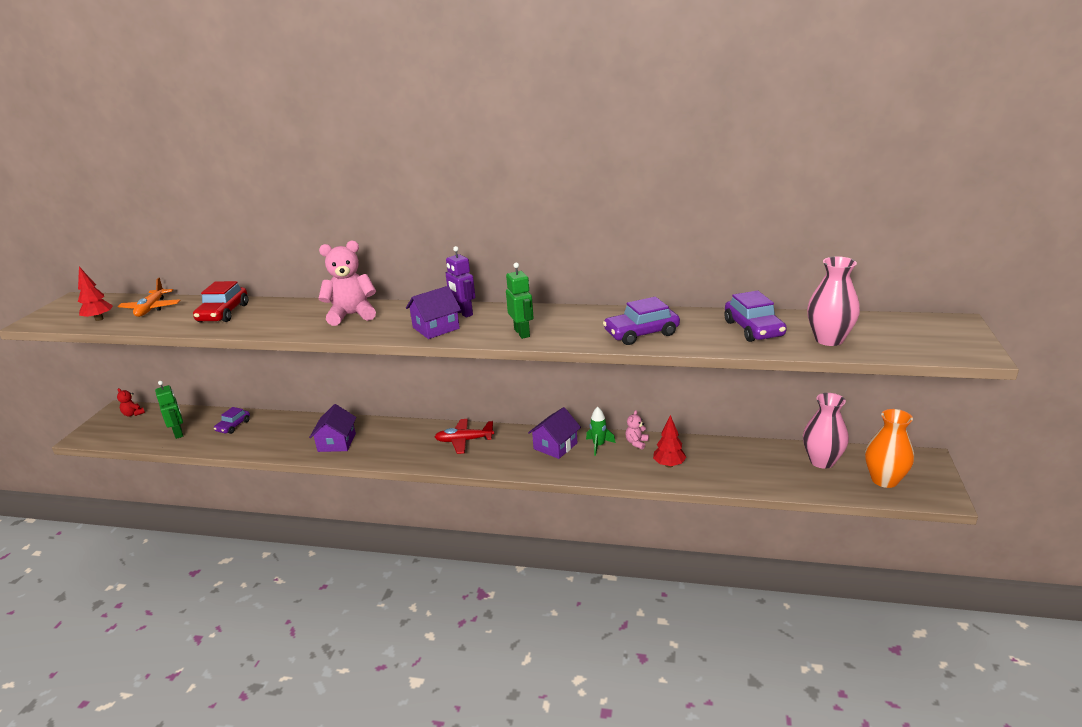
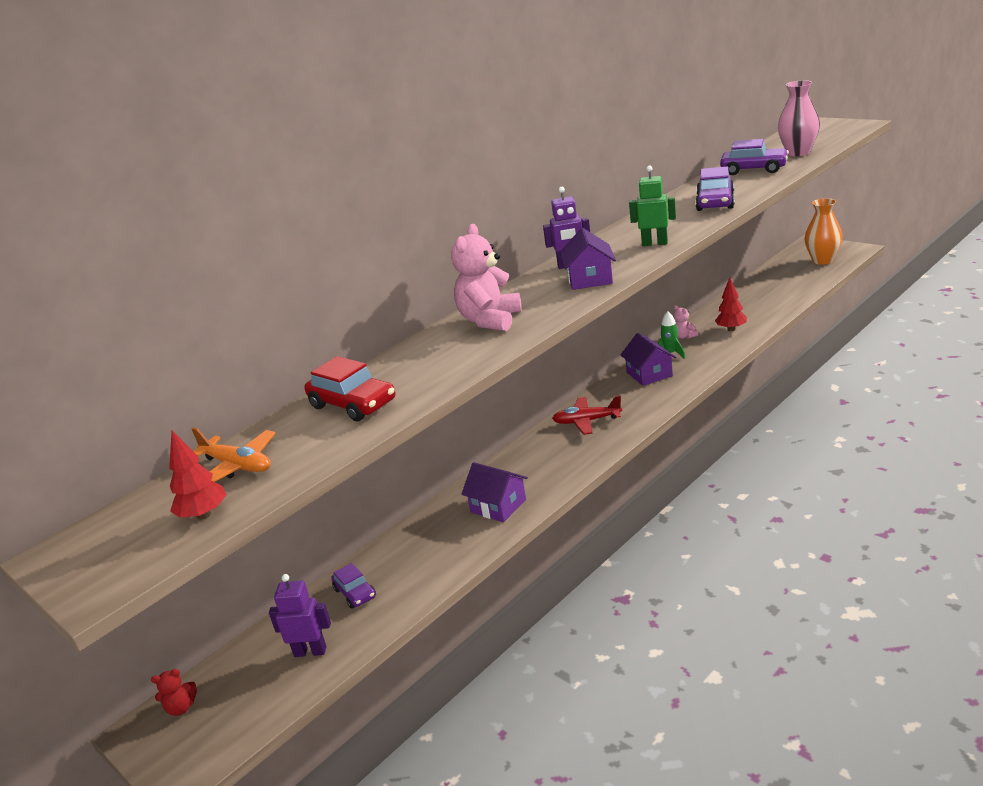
camera: 55 degrees left, 0 degrees up
green robot [155,381,183,439] -> purple robot [269,574,331,657]
red plane [435,419,494,454] -> red plane turned 60 degrees clockwise [552,395,622,435]
pink vase [803,393,849,469] -> none

